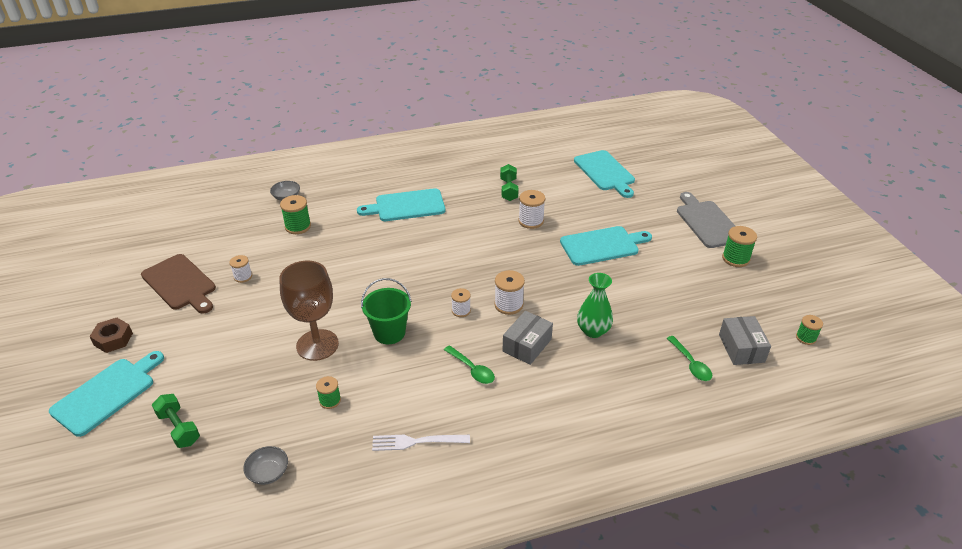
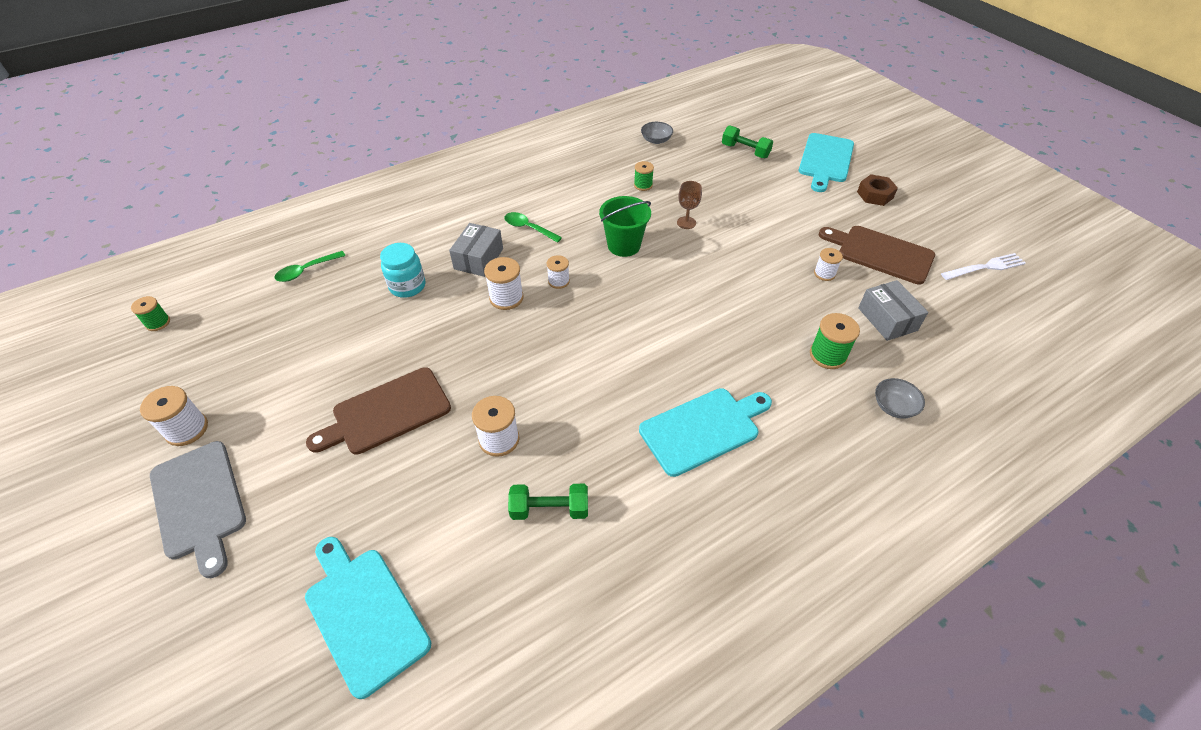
camera: 165 degrees right, 10 degrees up
brown goblet [279,261,339,361] -> brown goblet [677,181,702,229], size x0.46
white fork [372,435,470,451] -> white fork moved to [941,253,1026,280]
green dumbbell [500,164,519,201] -> green dumbbell turned 75 degrees counterclockwise [508,484,588,520]
turquoise cutting board [560,226,652,266] -> brown cutting board [306,367,451,454]
green vase [577,273,613,338] -> turquoise jar [380,243,425,298]
green spoon [667,336,712,381] -> green spoon turned 90 degrees counterclockwise [274,251,346,282]
grey box [719,316,771,365] -> grey box moved to [858,280,928,341]
green spool [722,226,757,267] -> white spool [140,386,208,446]

